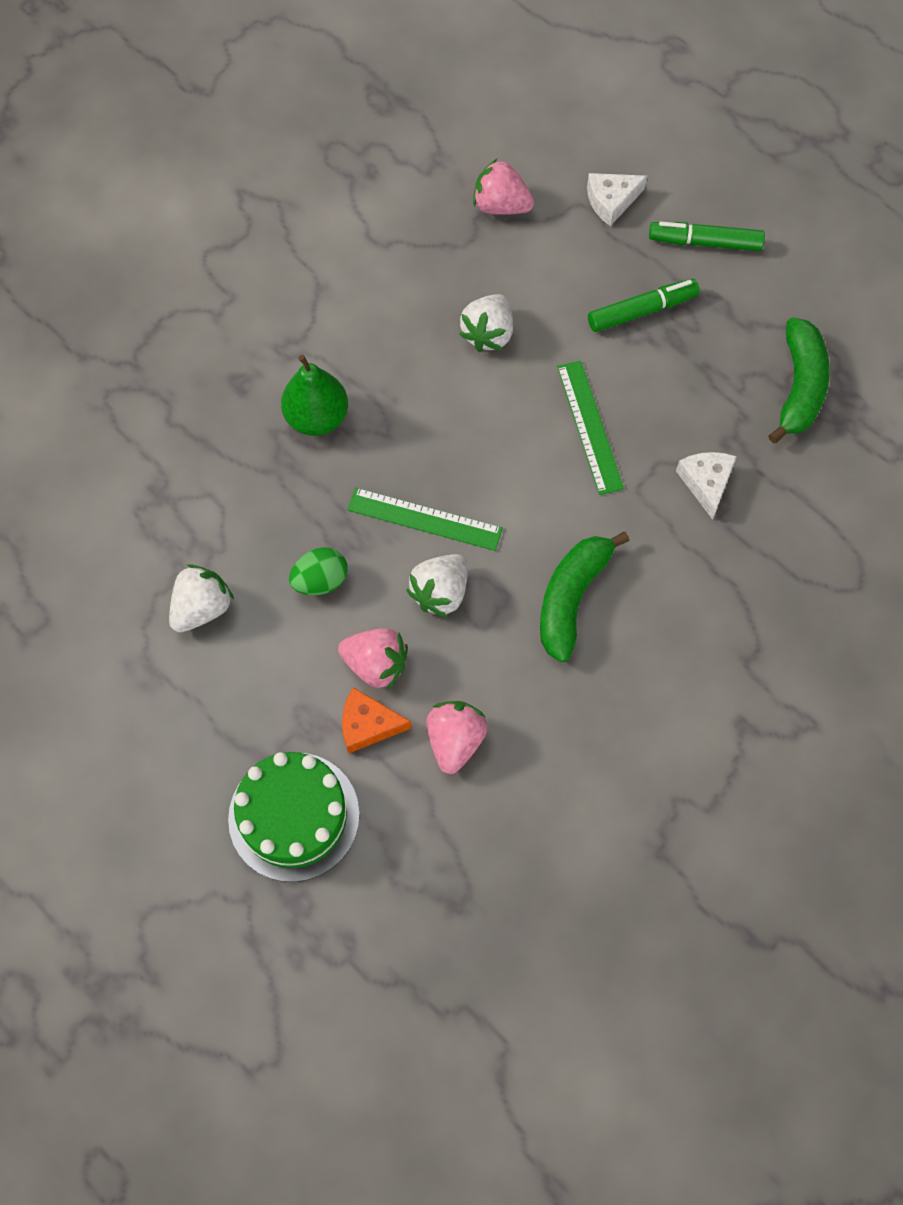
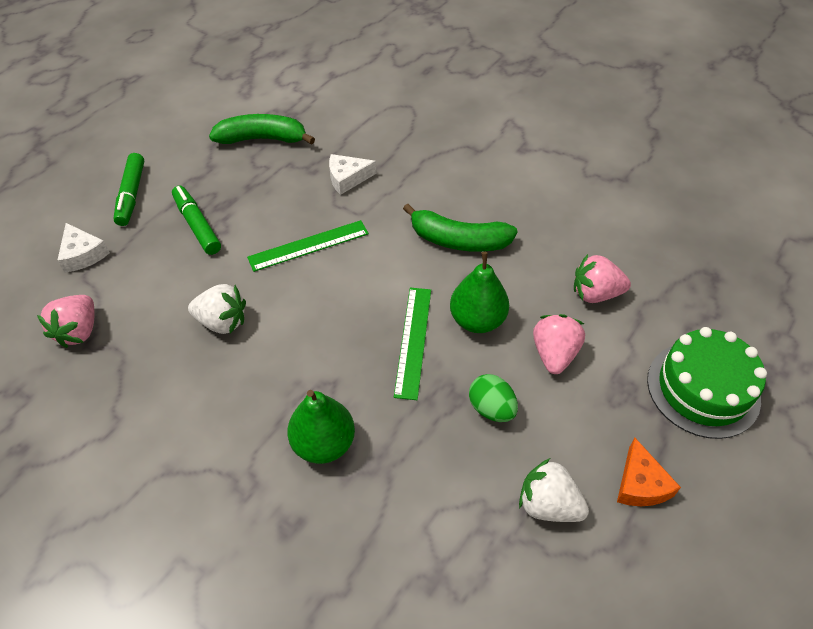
camera: 100 degrees left, 15 degrees down
orange cheese [342,687,412,754] -> orange cheese moved to [617,438,681,506]
white strawberry [407,554,468,618] -> green pear [450,252,509,333]

